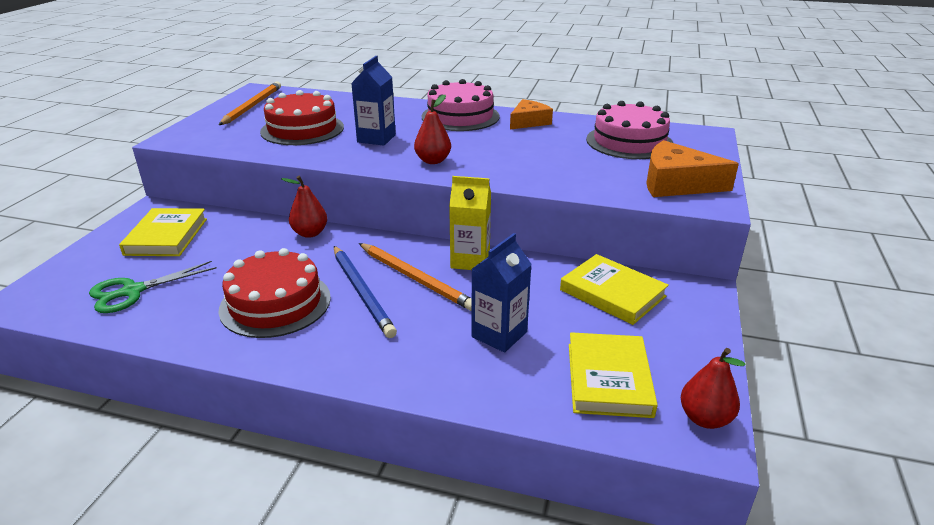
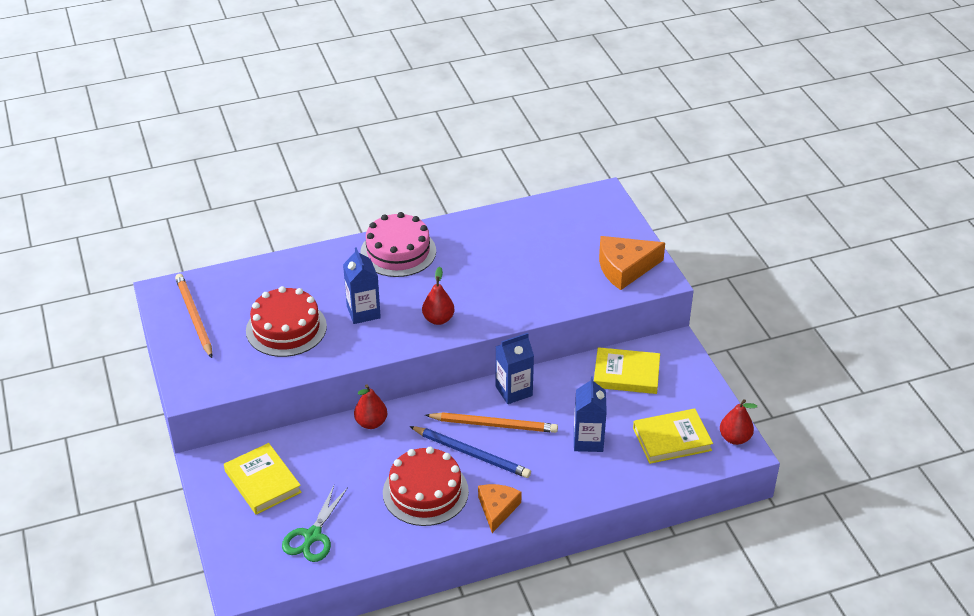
camera: 35 degrees left, 10 degrees up
yellow carton [449,176,491,270] -> blue carton [495,333,534,404]
orange cheese [510,99,553,130] -> orange cheese moved to [478,484,522,533]
yellow book [569,332,658,418] -> yellow book turned 75 degrees counterclockwise [633,409,713,464]
pink cake [586,101,673,159] -> none

